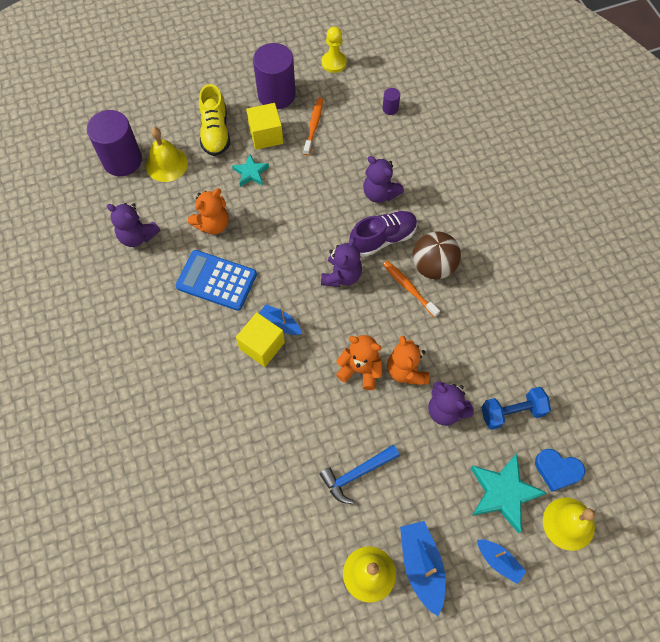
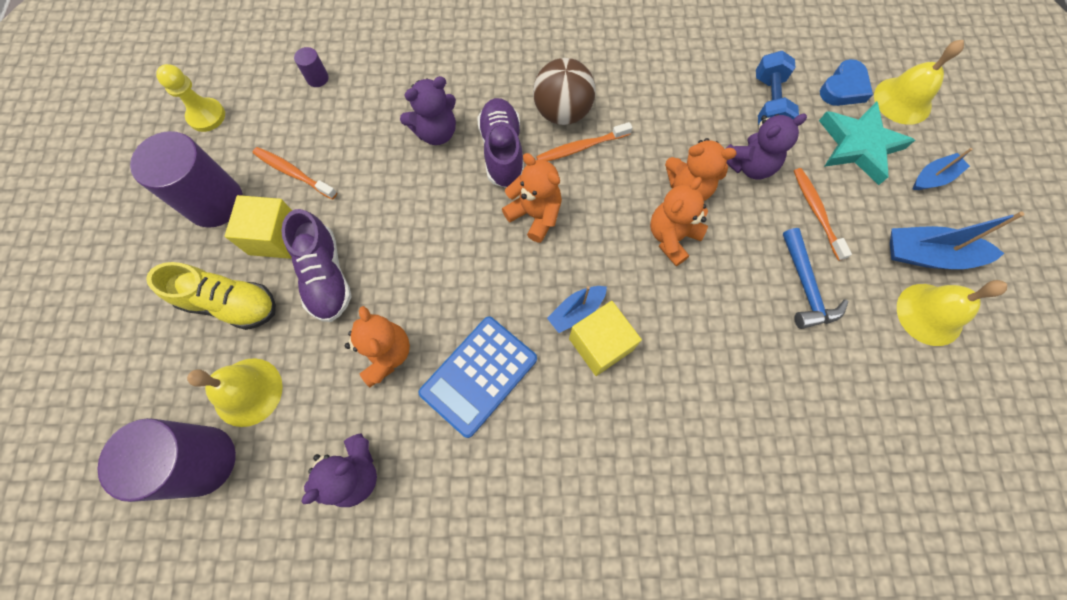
camera: 70 degrees left, 5 degrees up
turquoise star [232,154,269,187] -> purple shoe [281,209,352,322]
purple teddy bear [321,237,362,287] -> orange teddy bear [502,153,562,243]
none -> orange toothbrush [794,168,852,261]

